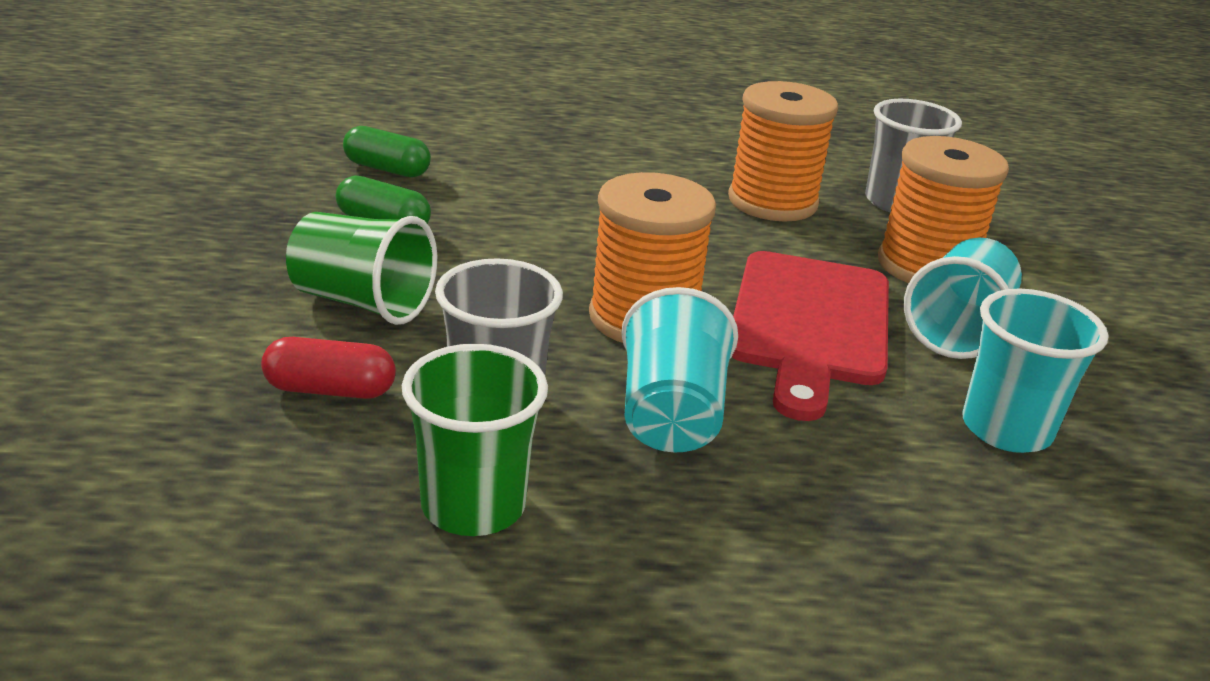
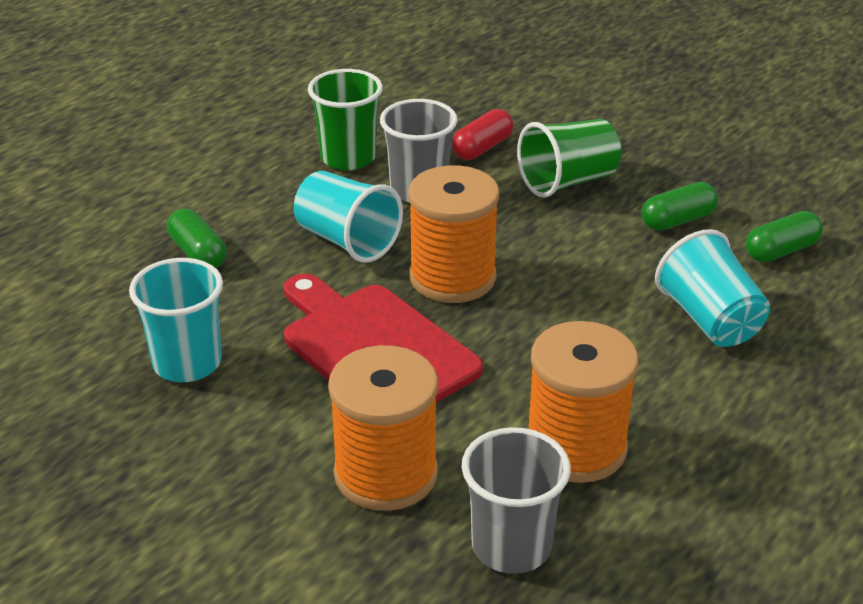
camera: 130 degrees right, 5 degrees up
turquoise cup [904,237,1022,359] -> turquoise cup moved to [655,229,770,347]
none -> green capsule [167,209,227,268]

